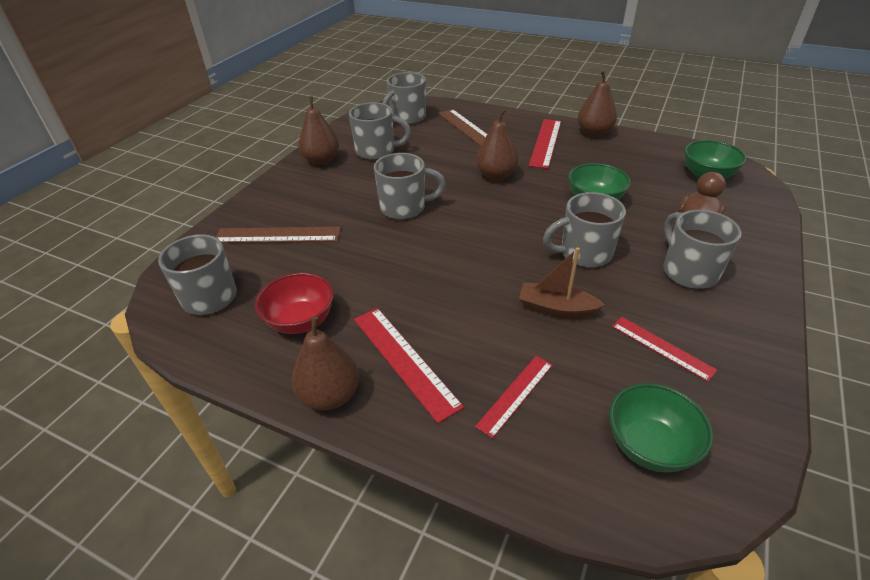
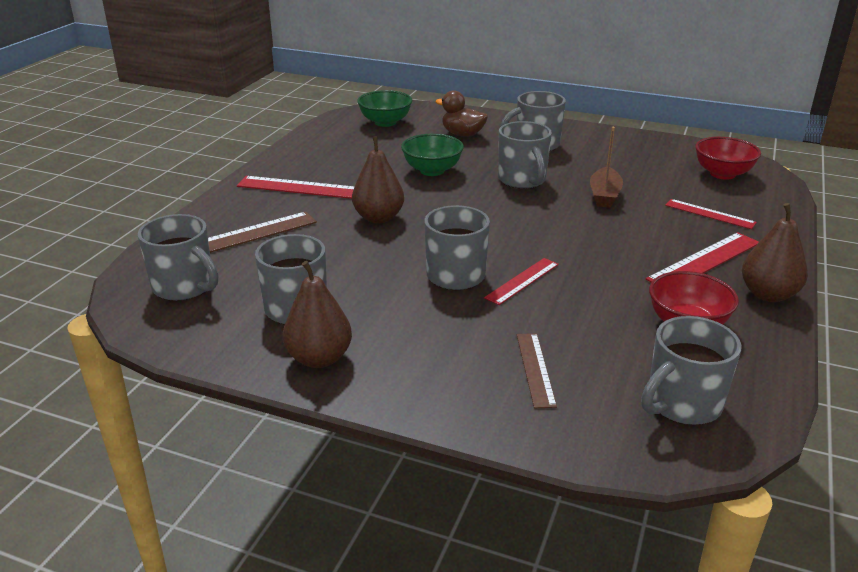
camera: 95 degrees left, 10 degrees down
brown ruler [216,227,341,243] -> brown ruler [517,333,557,408], size x0.65
brown pear [578,70,617,137] -> none
green bowl [609,383,713,472] -> red bowl [695,137,761,180]
red ruler [612,317,717,382] -> red ruler moved to [484,258,559,305]

